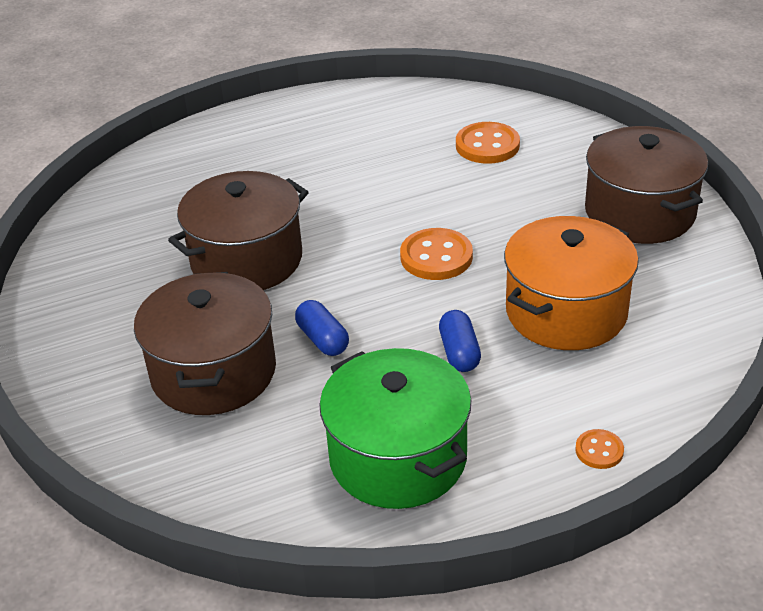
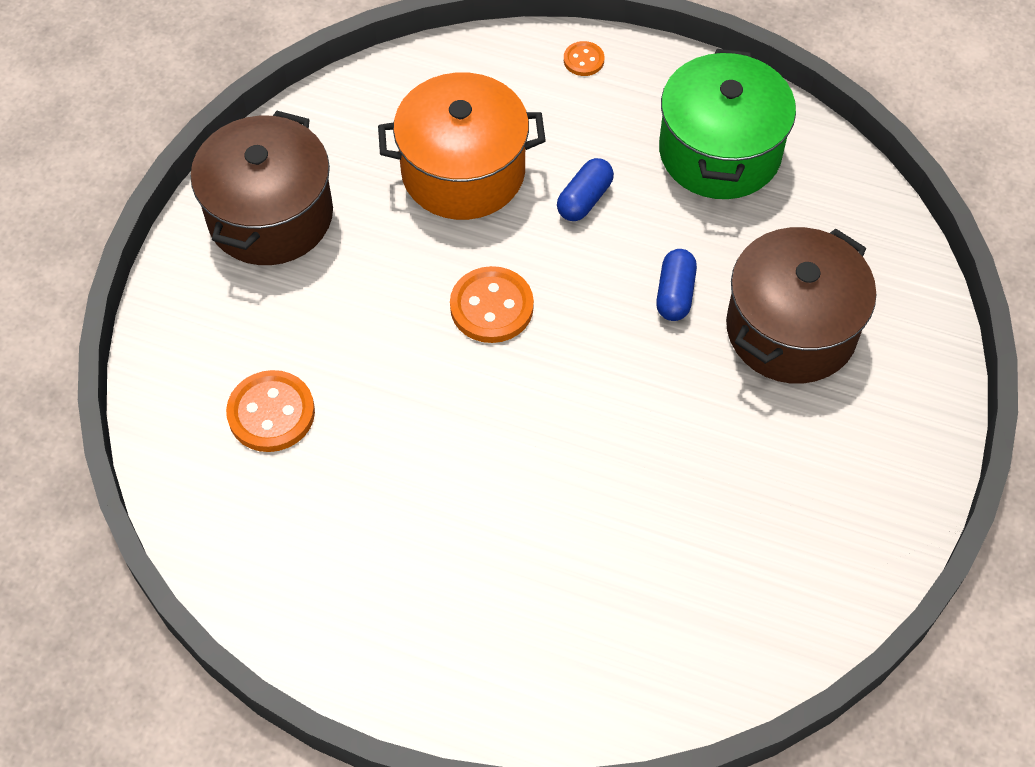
camera: 140 degrees left, 20 degrees up
brown pot [168,171,309,290] -> none

